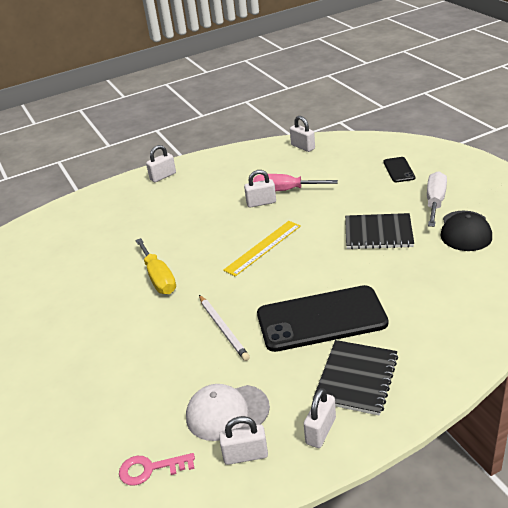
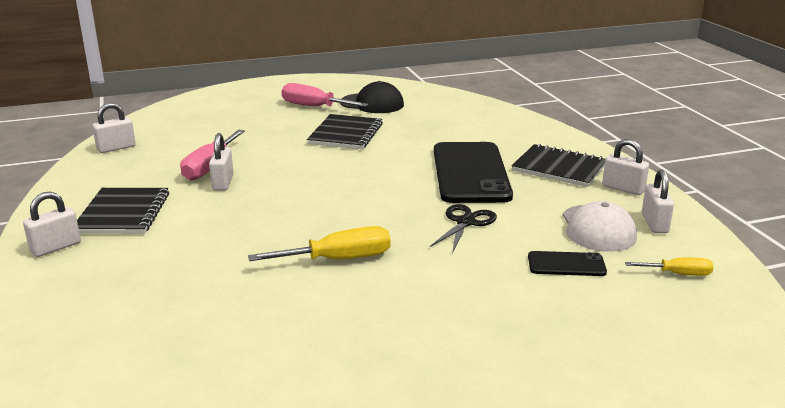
camera: 85 degrees left, 10 degrees down
pink key [119,453,195,486] -> yellow screwdriver [625,258,714,276]
white padlock [146,145,176,182] -> white padlock turned 75 degrees clockwise [23,192,81,257]
white pencil [199,295,250,361] -> black scissors [430,204,497,253]
yellow ruler [223,221,301,276] -> none
black phone [384,157,415,182] -> black phone moved to [528,251,607,276]
white screwdriver [427,171,447,227] -> pink screwdriver [281,83,369,107]
none -> black notebook [77,188,169,234]

